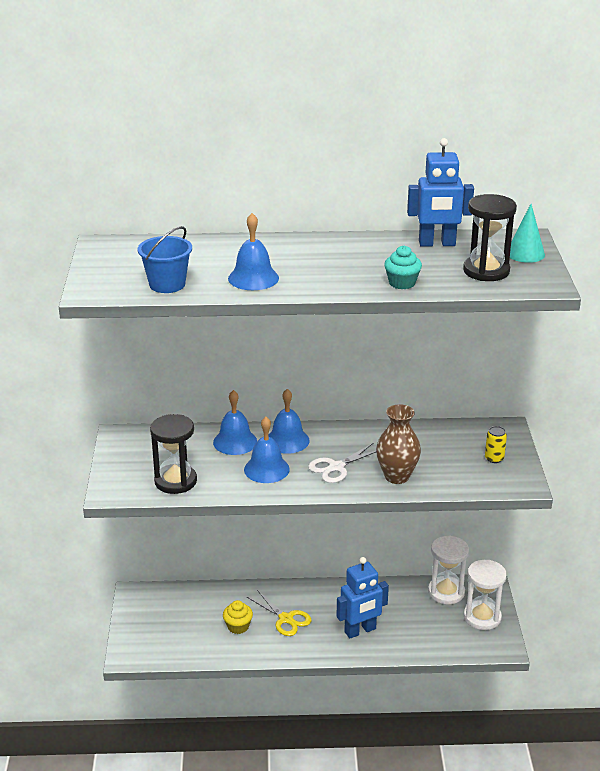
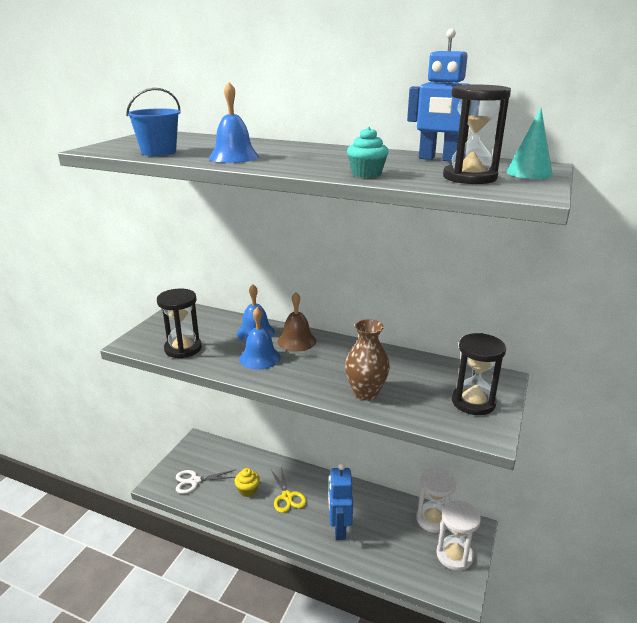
camera: 25 degrees right, 5 degrees down
blue bell [269,389,310,454] -> brown bell [277,292,316,352]
white scissors [308,443,376,483] -> white scissors moved to [176,469,236,494]
blue robot [337,557,389,638] -> blue robot turned 90 degrees clockwise [328,463,353,540]
yellow can [485,426,507,463] -> black hourglass [452,333,506,415]

